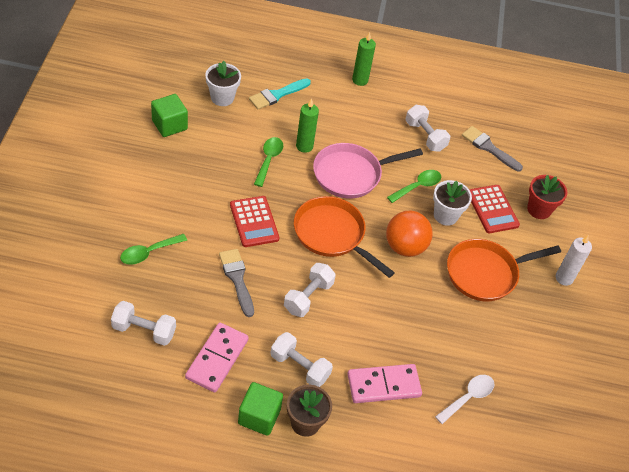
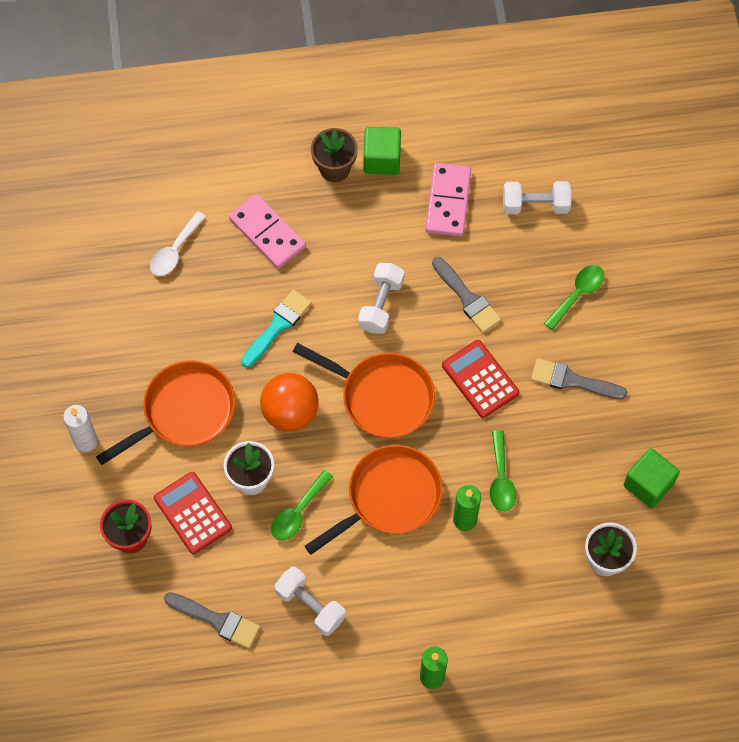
camera: 170 degrees right, 15 degrees up
turquoise brush [249,78,311,110] -> turquoise brush moved to [241,290,311,368]
white dumbbell [270,332,333,387] -> none
pink pan [313,143,423,199] -> orange pan [305,445,443,555]
pink domino [347,364,422,403] -> pink domino turned 75 degrees clockwise [229,194,306,269]
none -> grey brush [531,358,628,399]

